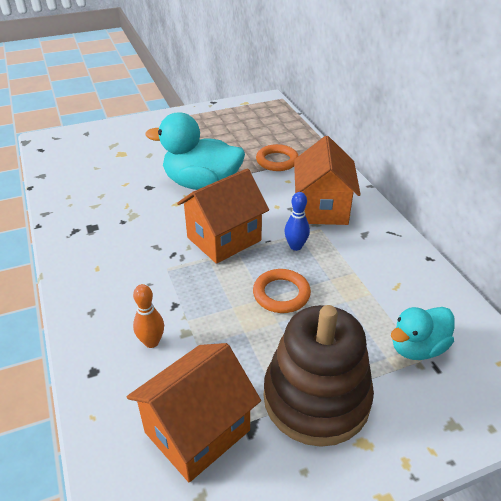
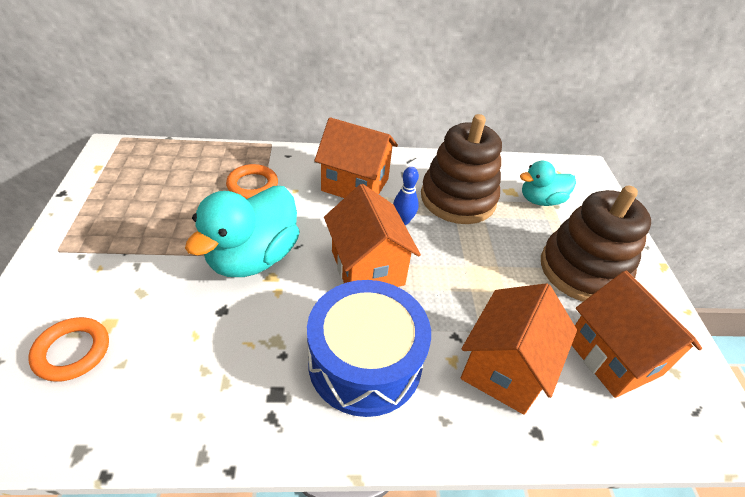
camera: 75 degrees left, 5 degrees up
orange bowling pin [133,284,164,348] -> orange house [461,283,577,415]
orange ring [253,269,311,313] -> orange ring moved to [28,317,109,382]
turquoise duck [391,307,455,360] -> turquoise duck turned 90 degrees clockwise [520,161,576,206]
none -> blue drum [307,280,431,417]
none -> brown stacking toy [421,114,502,224]

